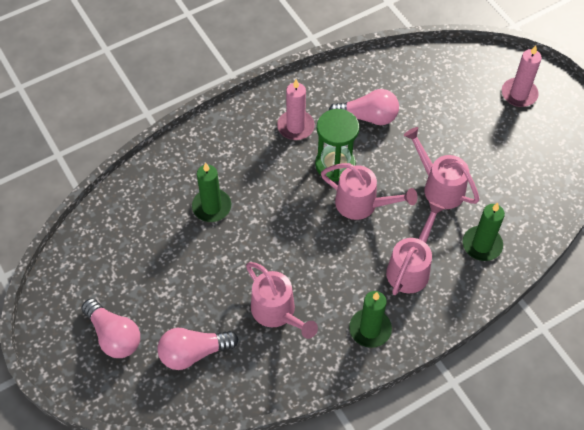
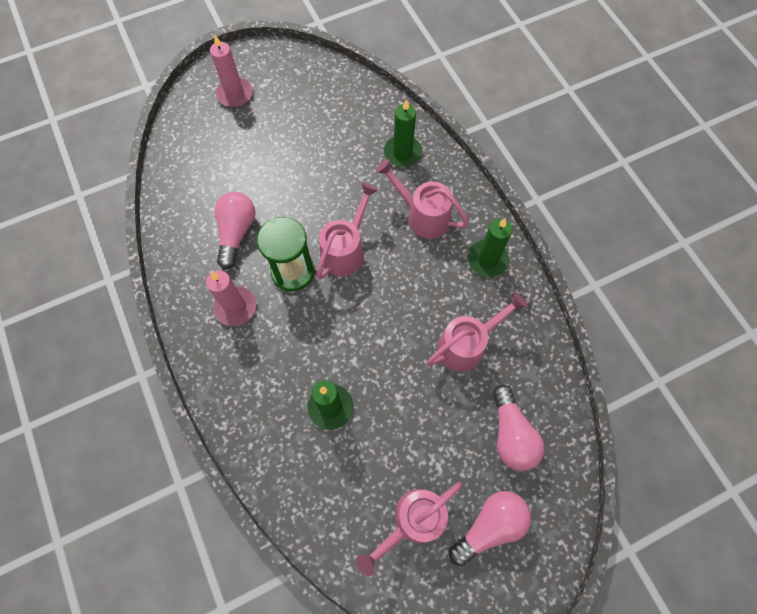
camera: 85 degrees left, 10 degrees up
pink watering can [404,127,479,209] -> pink watering can moved to [356,482,462,576]

